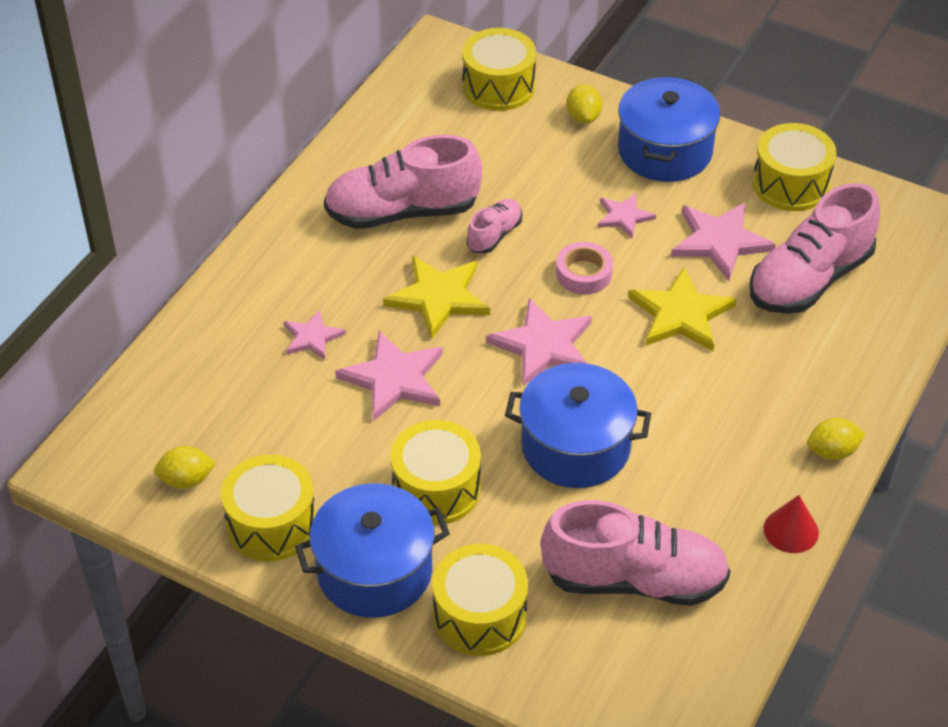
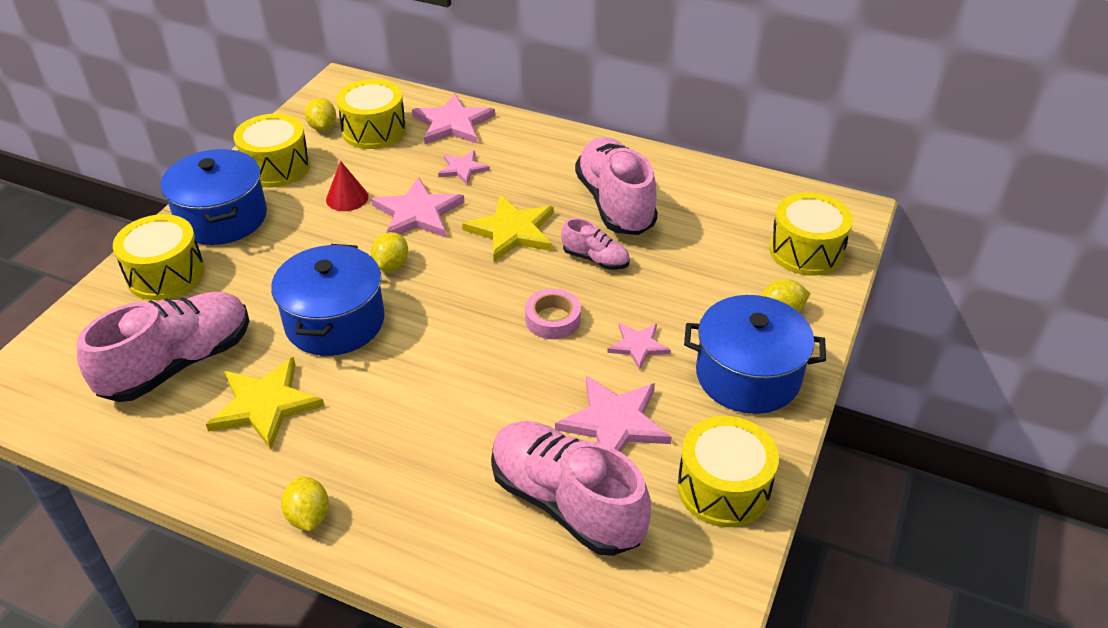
camera: 85 degrees right, 5 degrees down
yellow drum [390,420,481,525] -> yellow drum moved to [336,79,406,149]
pink star [486,298,592,386] -> pink star moved to [412,93,495,144]
pink shoe [541,500,731,606] -> pink shoe turned 135 degrees counterclockwise [77,292,249,402]
yellow star [628,267,737,351] -> yellow star moved to [206,357,324,450]
red cone [764,495,819,553] -> red cone moved to [326,161,369,211]
none -> yellow lemon [371,232,408,271]

